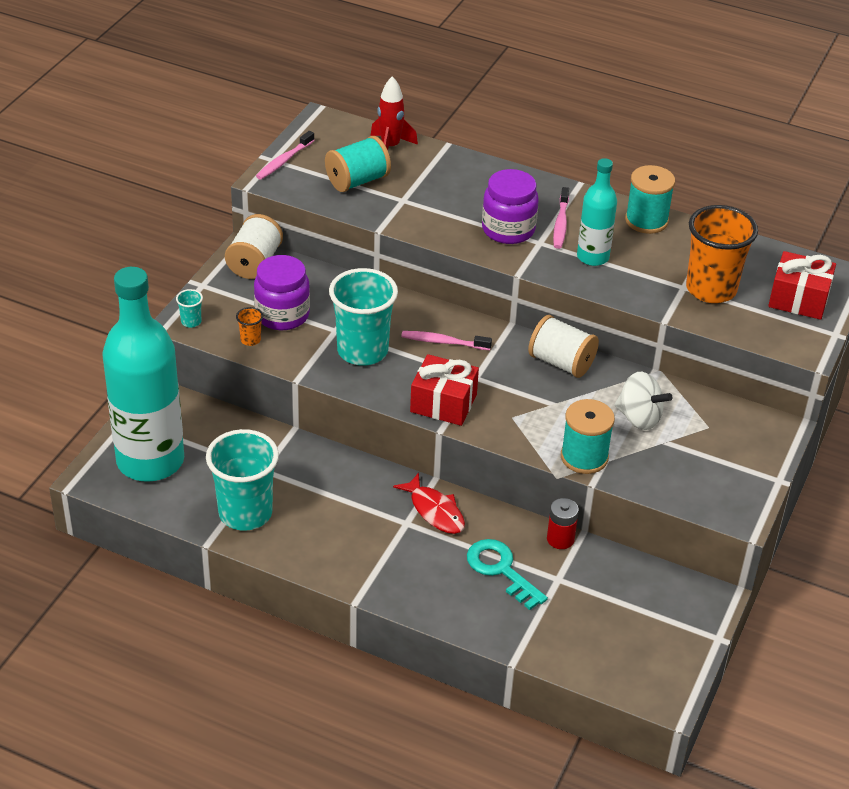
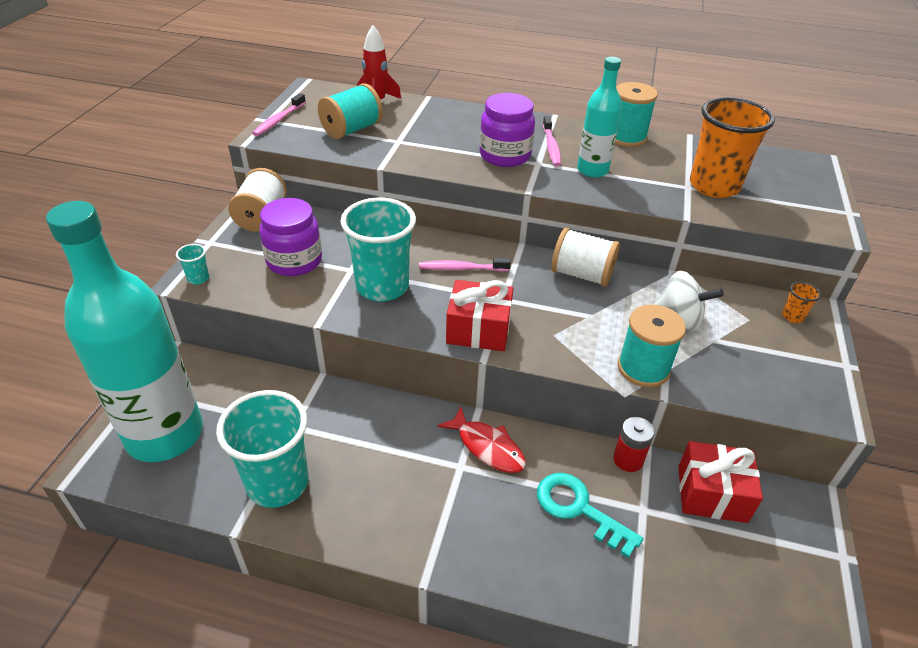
camera: 10 degrees left, 0 degrees up
orange cup [236,307,263,346] -> orange cup moved to [782,282,821,323]
red gift [768,251,836,320] -> red gift moved to [678,441,763,523]

